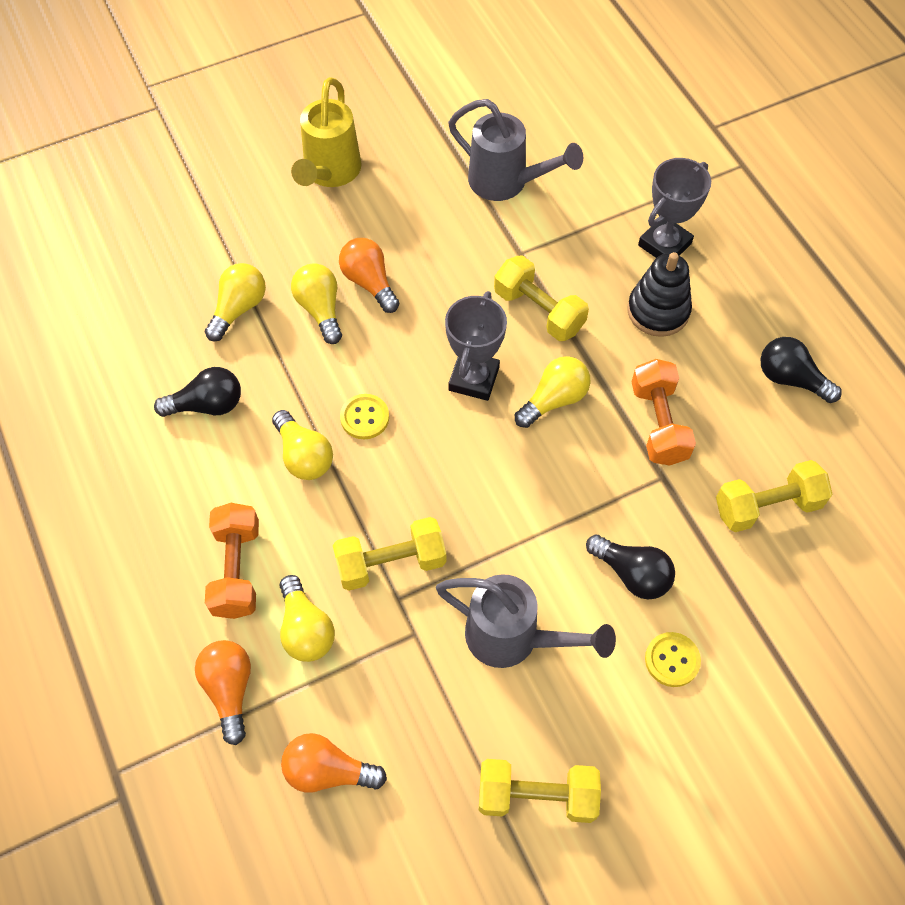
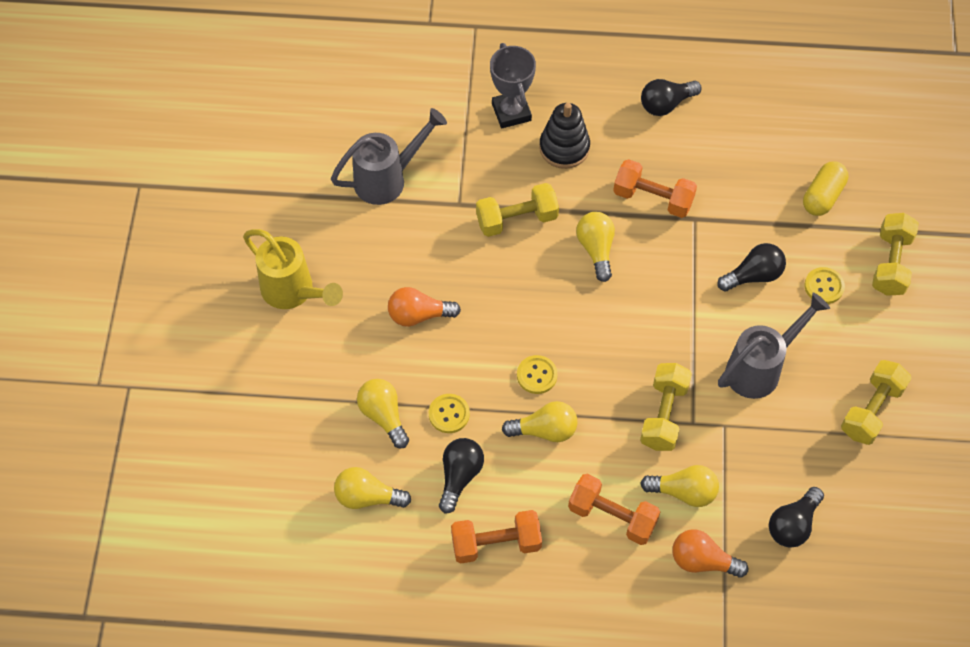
camera: 60 degrees left, 0 degrees up
orange light bulb [281,733,387,793] -> black light bulb [769,487,824,548]
yellow light bulb [291,263,342,344] -> yellow light bulb moved to [334,467,411,509]
grey trophy [445,291,507,401] -> none
yellow dumbbell [716,460,833,532] -> yellow dumbbell moved to [872,213,919,296]
none -> yellow button [429,394,470,433]
none -> orange dumbbell [451,510,542,564]
none -> yellow capsule [803,161,848,216]

